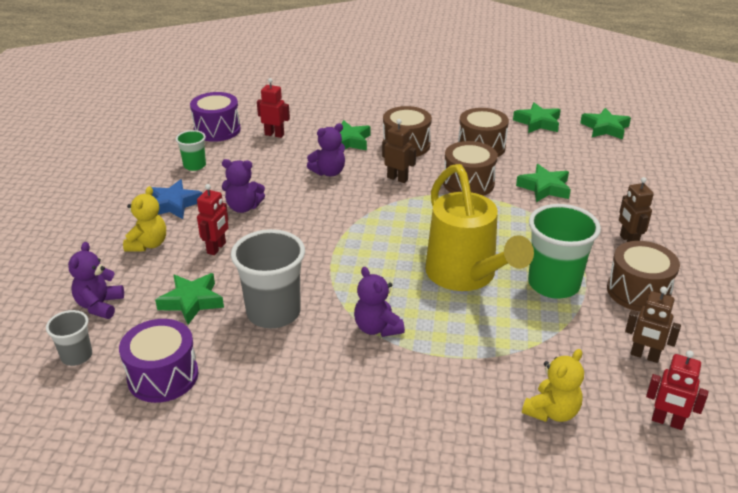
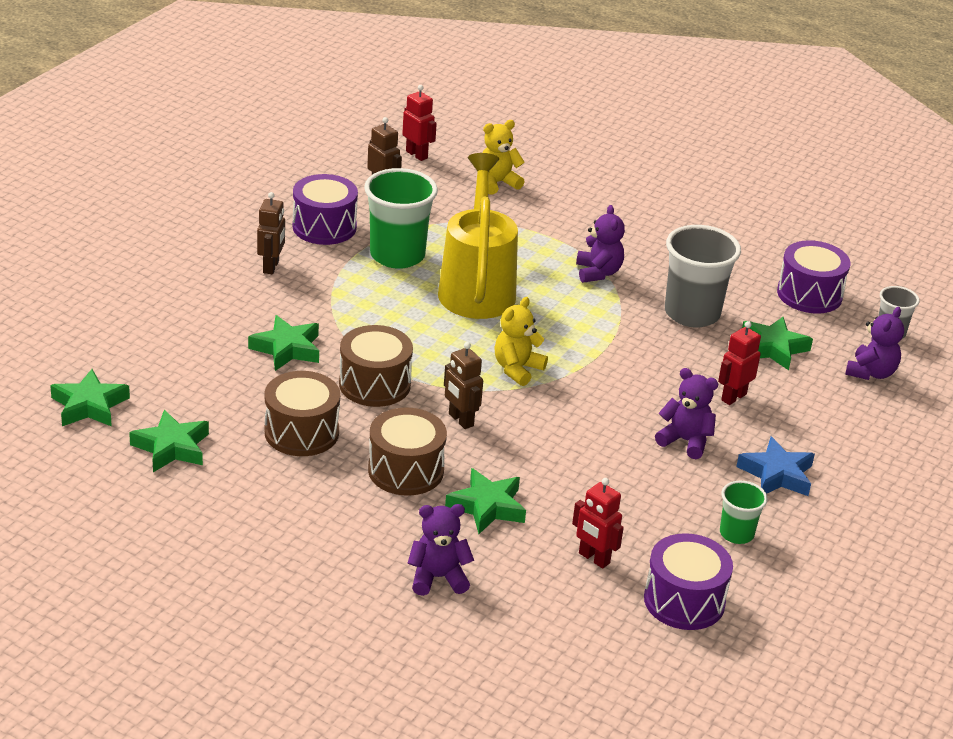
camera: 160 degrees left, 0 degrees up
yellow teddy bear [123,186,166,252] -> yellow teddy bear moved to [494,297,548,386]
purple teddy bear [307,123,345,177] -> purple teddy bear moved to [408,504,474,596]
brown drum [607,241,680,312] -> purple drum [293,174,358,245]

